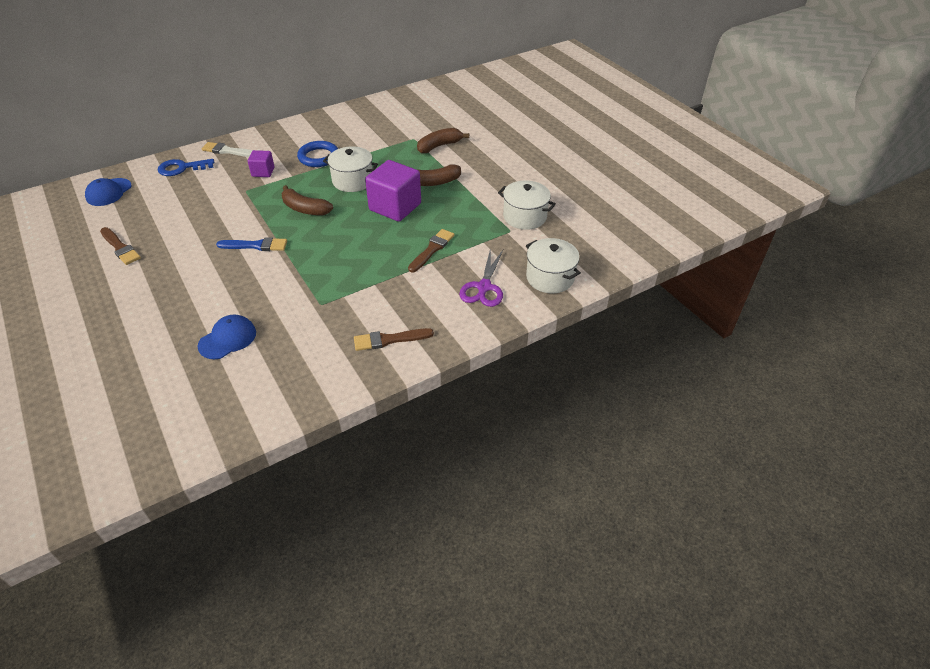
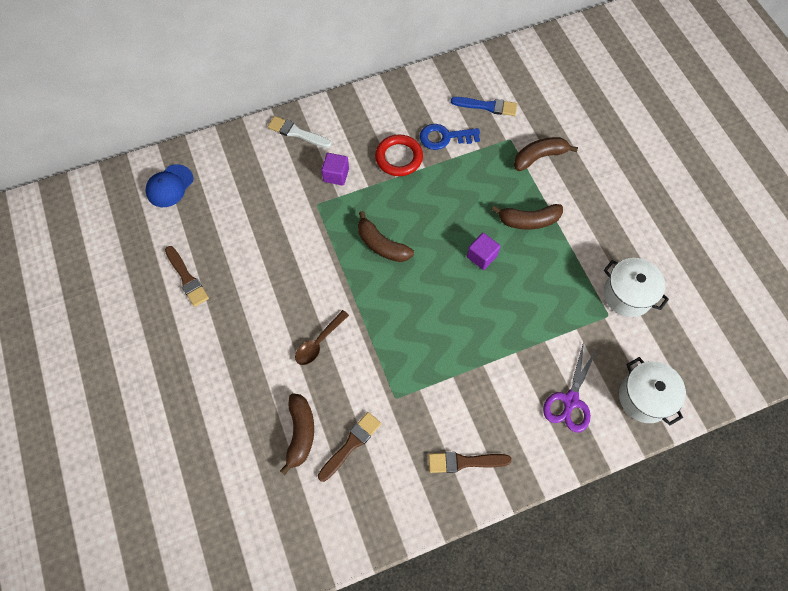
camera: 10 degrees right, 20 degrees up
blue key [158,159,214,176] -> blue key moved to [420,124,480,150]
blue cap [197,315,256,359] -> brown banana [280,393,314,475]
blue brush [216,237,287,251] -> blue brush moved to [451,97,517,116]
blue ring [297,141,338,167] -> red ring [375,135,423,176]
white pot [323,146,378,192] -> none
purple cube [365,160,421,222] -> purple cube [467,233,500,270], size x0.52
brown brush [408,229,455,273] -> brown brush moved to [318,412,381,482]
none -> brown spoon [295,310,349,365]

